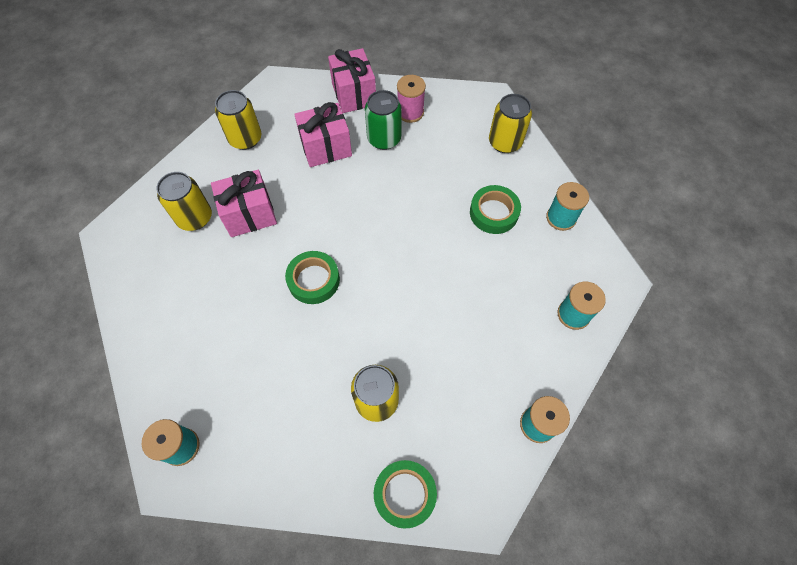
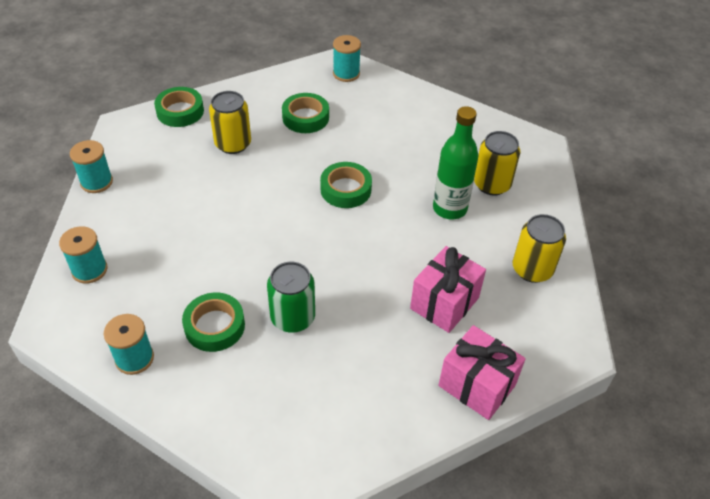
camera: 145 degrees right, 15 degrees down
pink gift [211,170,277,237] -> green bottle [433,106,478,219]
green can [365,90,402,150] -> green can moved to [267,262,315,333]
pink spool [397,75,426,123] -> none
yellow can [489,94,532,153] -> none
none -> green tape [282,93,329,133]

